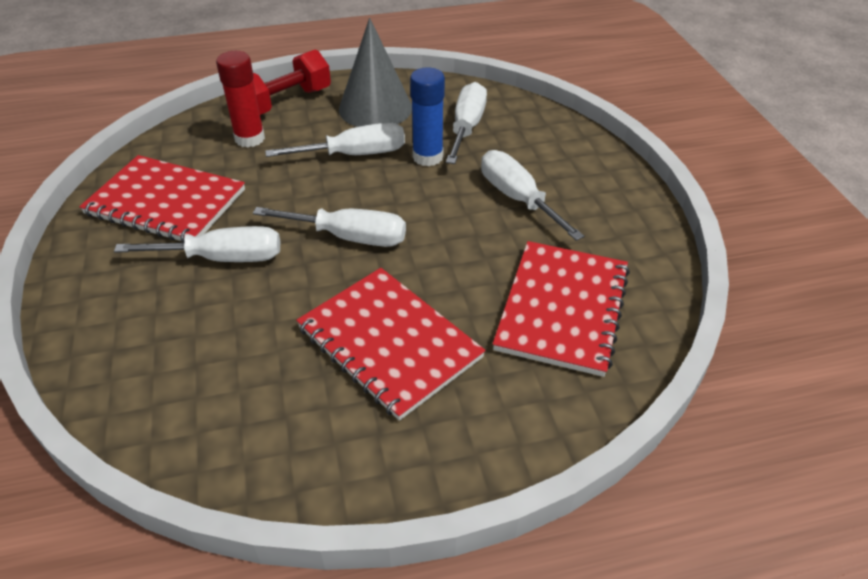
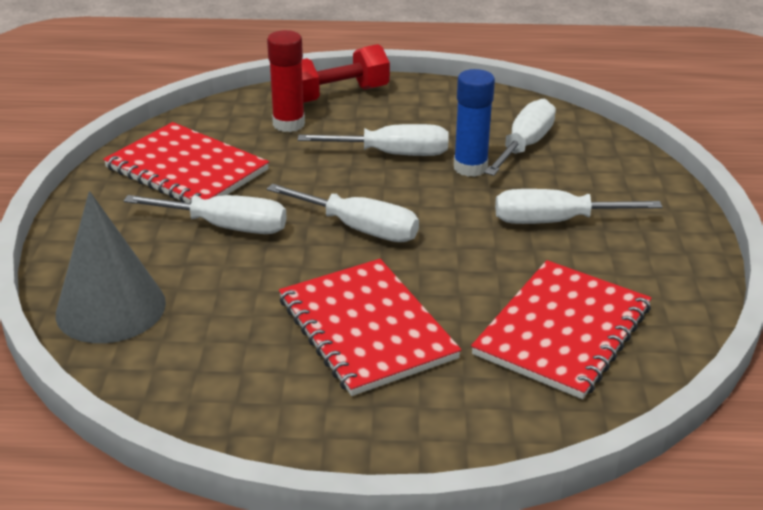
camera: 15 degrees right, 10 degrees down
grey cone [339,18,412,127] -> grey cone moved to [56,191,166,343]
white screwdriver [481,150,584,241] -> white screwdriver turned 75 degrees counterclockwise [495,189,662,224]

